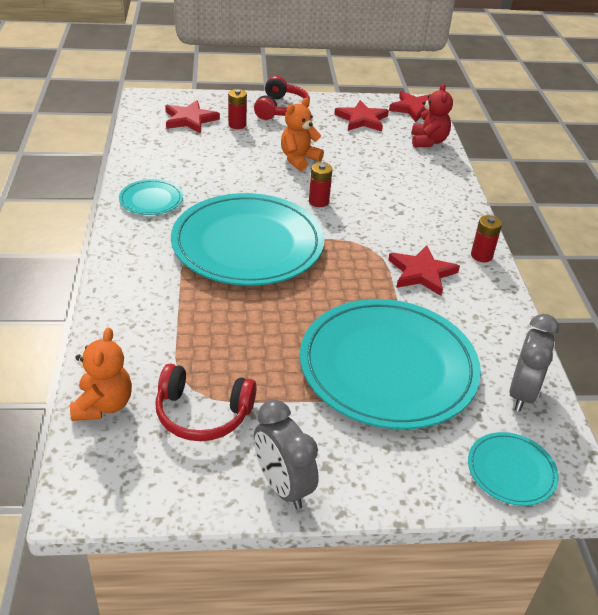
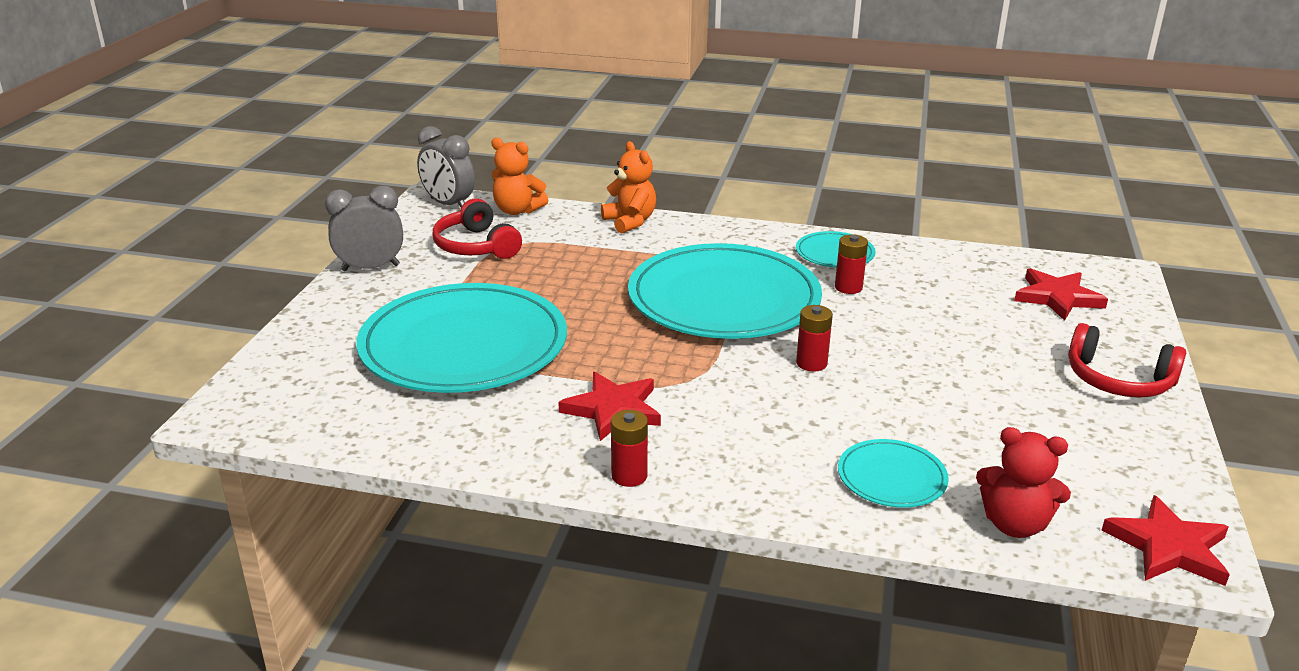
camera: 110 degrees right, 10 degrees down
red headphones [155,363,257,441] -> red headphones turned 60 degrees counterclockwise [432,198,522,259]
red battery [228,89,247,129] -> red battery moved to [835,234,868,294]
orange teddy bear [281,98,324,171] -> orange teddy bear moved to [601,141,656,234]
red star [334,100,389,132] -> none
turquoise plate [468,432,559,506] -> turquoise plate moved to [838,439,949,508]
grey clock [509,314,559,411] -> grey clock moved to [417,126,475,207]

